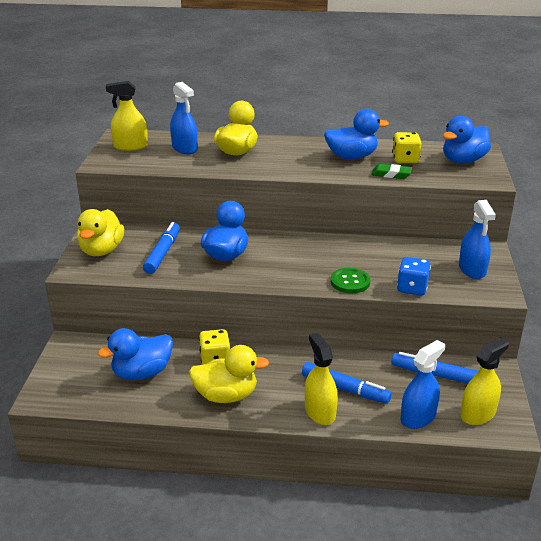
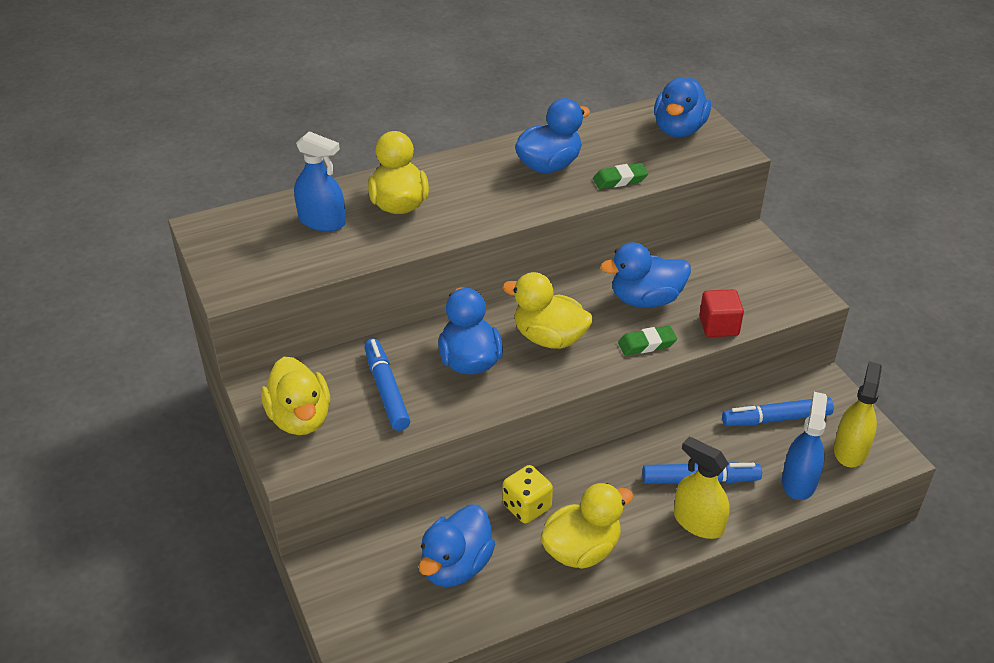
camera: 30 degrees left, 10 degrees up
yellow spray bottle [106,81,148,151] -> none
green button [331,268,370,293] -> green eraser [618,326,677,355]
yellow dice [392,132,422,163] -> none
blue dice [397,257,431,295] -> red cube [699,289,744,337]
blue spray bottle [459,200,496,279] -> none
none -> yellow duck [502,272,593,349]
none -> blue duck [600,242,691,308]

